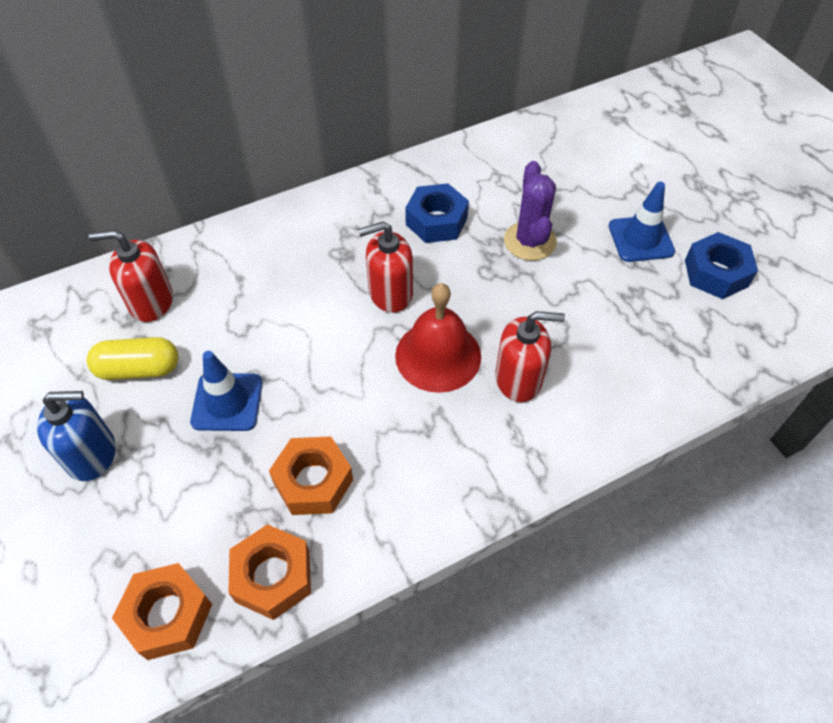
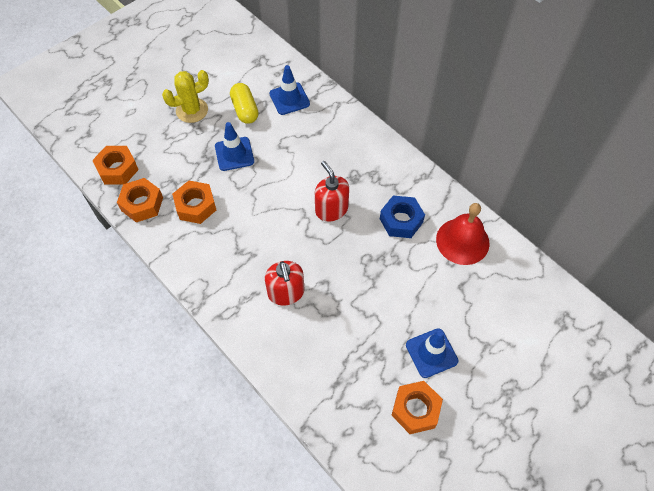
camera: 75 degrees right, 5 degrees up
blue soap dispenser [37,391,115,481] -> yellow cactus [162,70,209,123]
red soap dispenser [89,230,173,322] -> blue traffic cone [270,65,310,115]
red bell [395,283,481,393] -> red bell moved to [436,203,490,265]
purple cactus [504,161,557,261] -> none
blue nut [685,232,758,299] -> orange nut [391,381,443,434]

